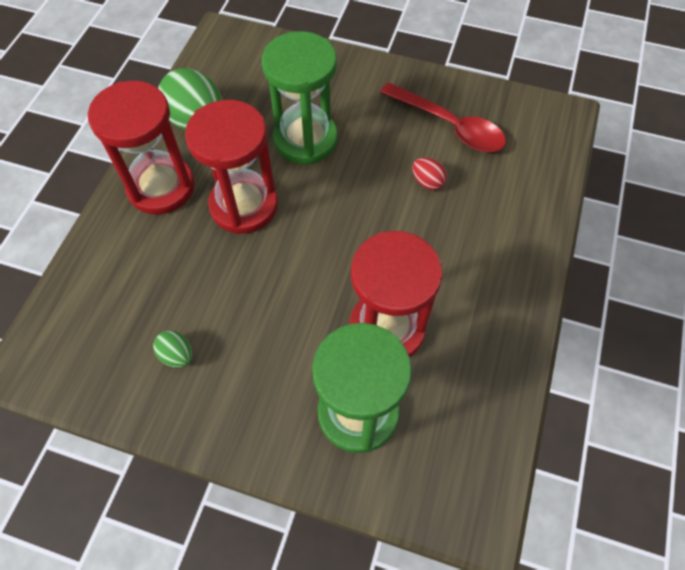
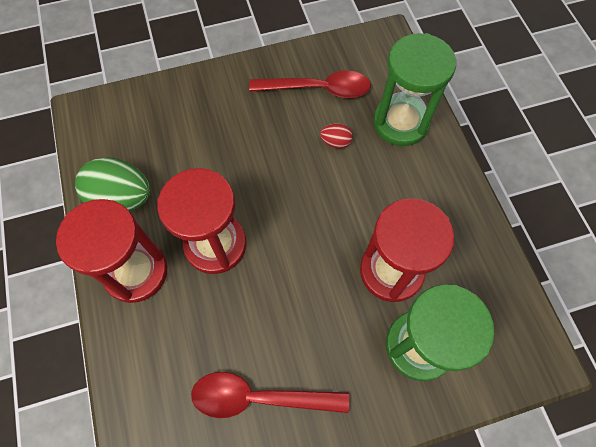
camera: 35 degrees left, 5 degrees up
green egg [153,330,192,368] -> red spoon [191,372,349,418]
green hourglass [262,31,338,165] -> green hourglass moved to [373,33,456,146]

